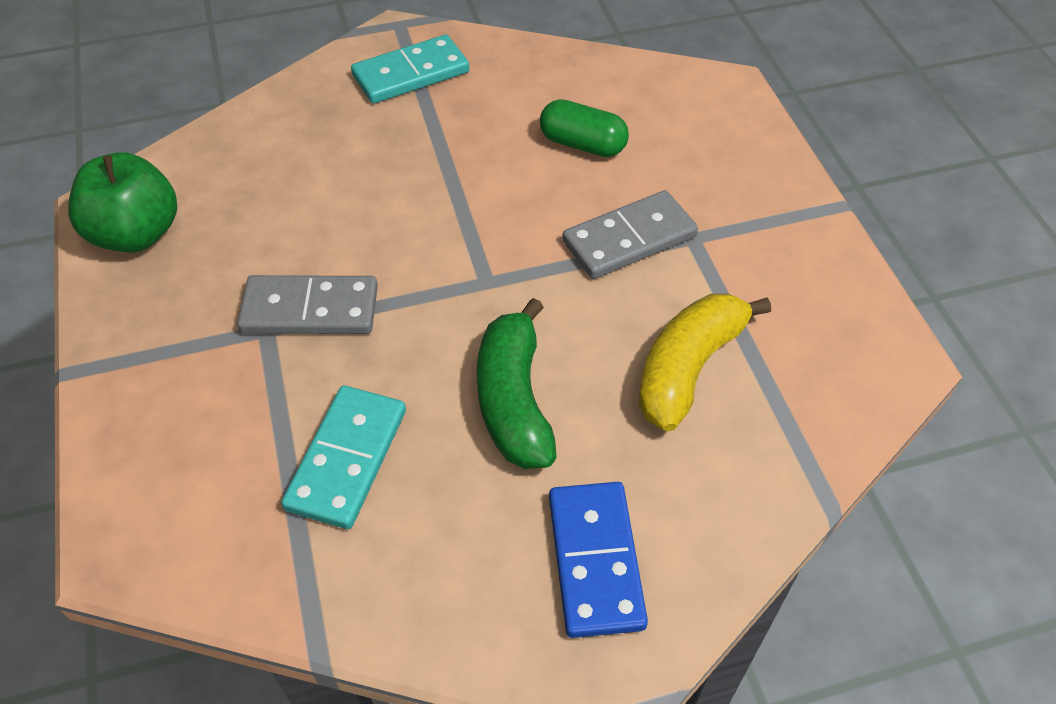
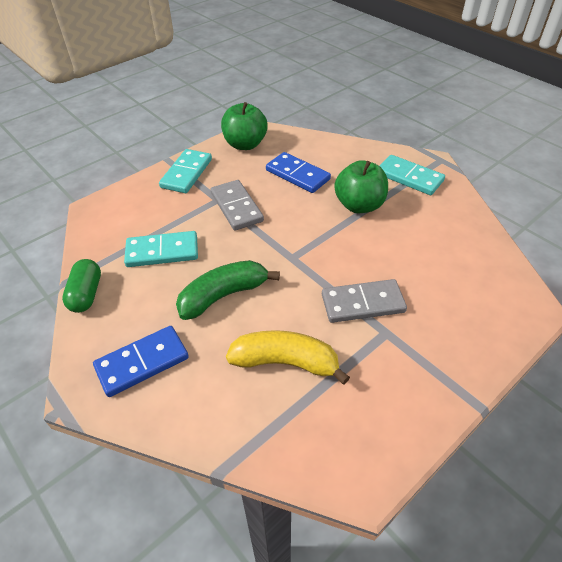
camera: 65 degrees right, 5 degrees down
green capsule [540,99,629,157] -> green capsule moved to [62,259,101,313]
grey domino [562,190,698,279] -> grey domino turned 45 degrees counterclockwise [322,279,407,323]
none -> turquoise domino [159,149,212,193]
none -> blue domino [266,152,331,193]
none -> green apple [334,160,388,213]

